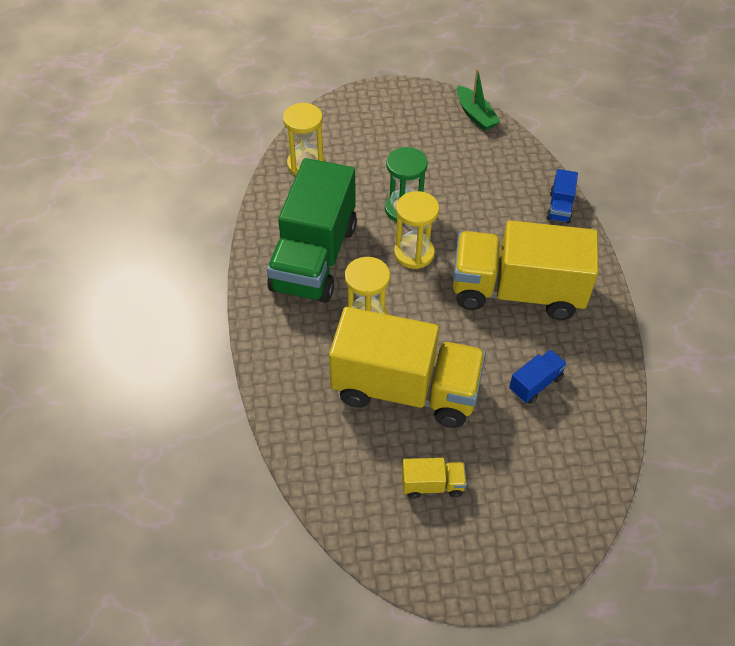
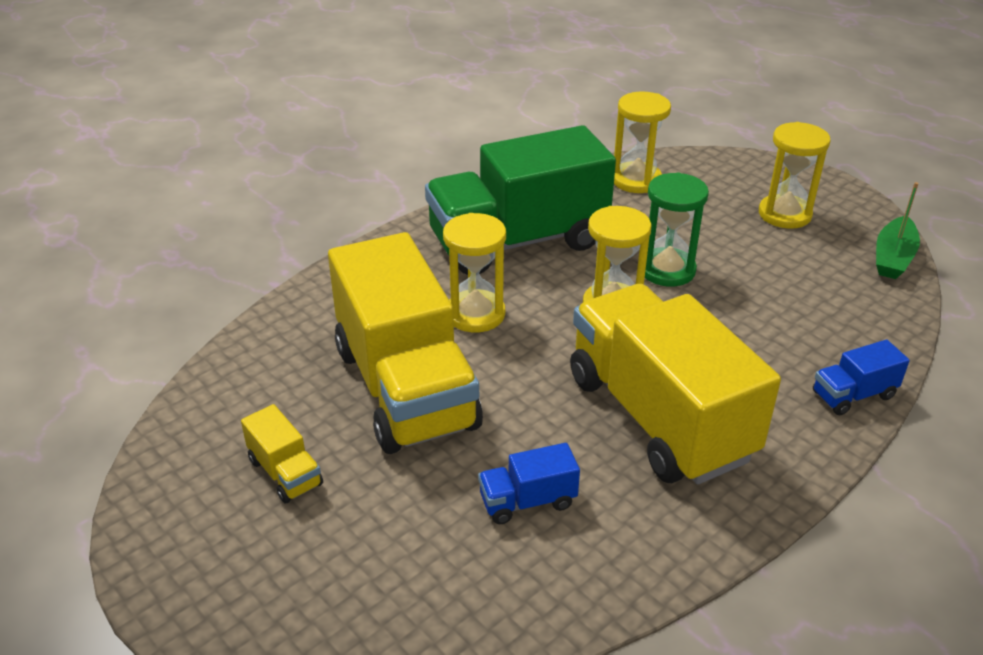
camera: 55 degrees right, 15 degrees down
blue truck [509,349,567,404] -> blue truck turned 150 degrees clockwise [478,443,580,524]
none -> yellow hourglass [759,122,831,229]

